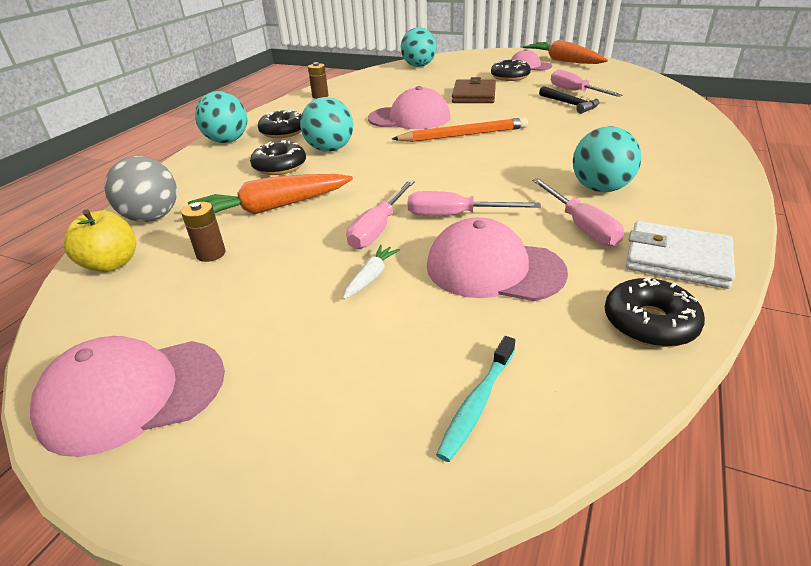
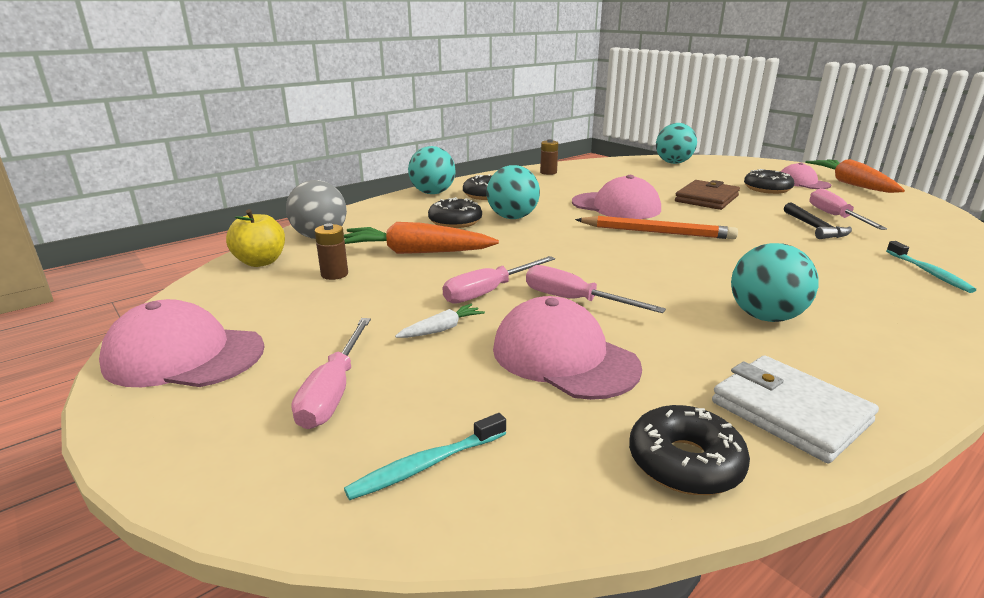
camera: 25 degrees right, 10 degrees down
pink screwdriver [532,178,624,246] -> pink screwdriver moved to [292,318,371,429]
none -> turquoise toothbrush [886,241,976,293]

